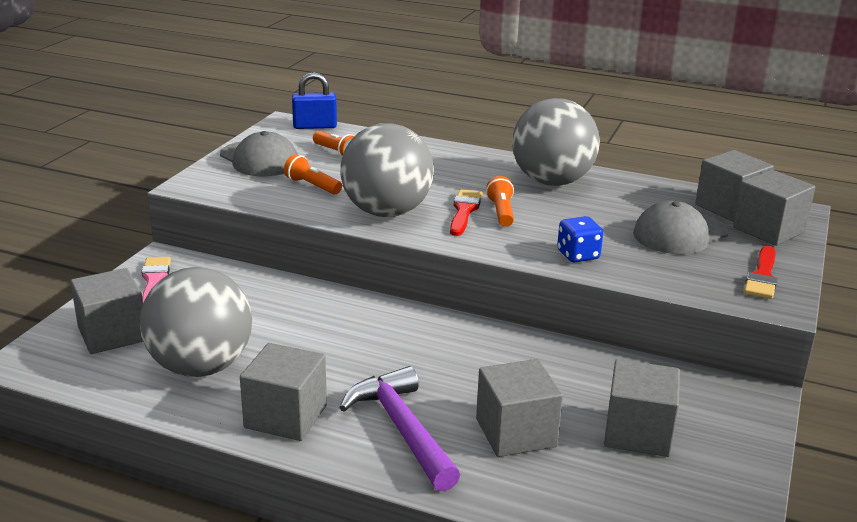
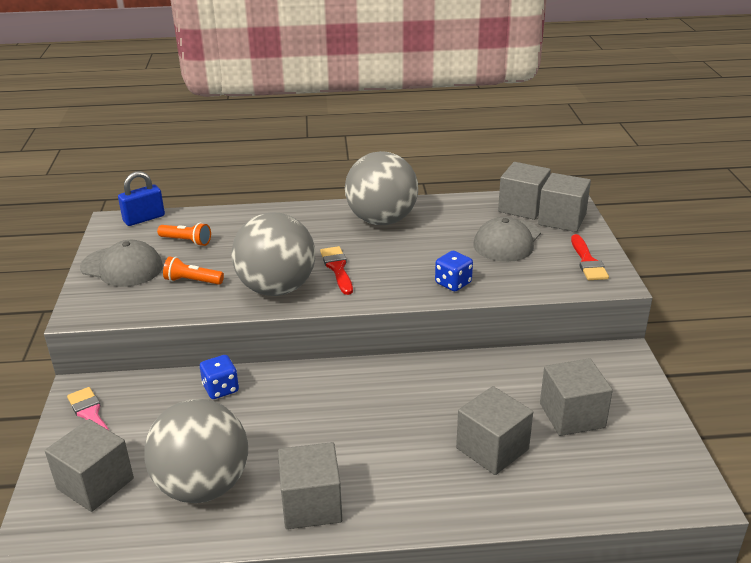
camera: 25 degrees left, 5 degrees up
purple hammer [339,366,460,492] -> none
orange flashlight [486,176,514,227] -> none
none -> blue dice [200,355,239,399]

